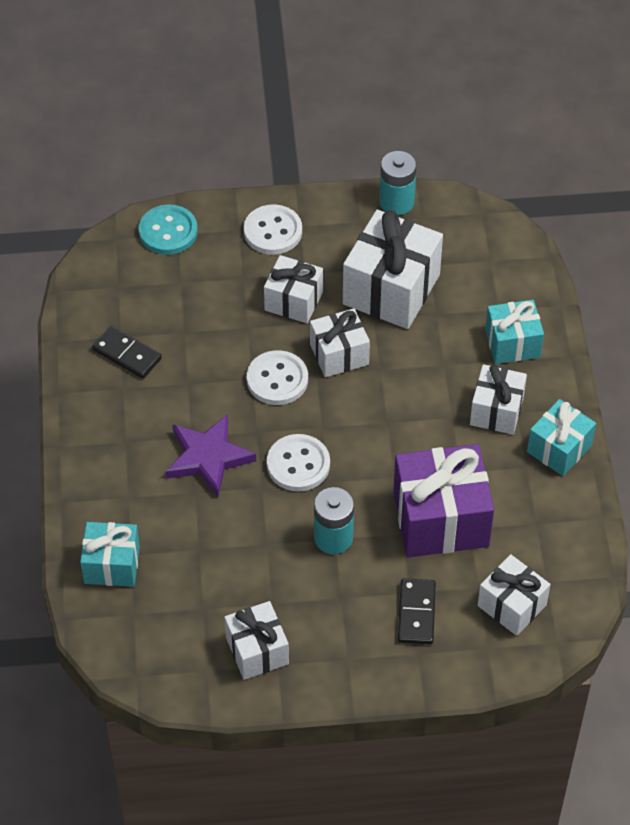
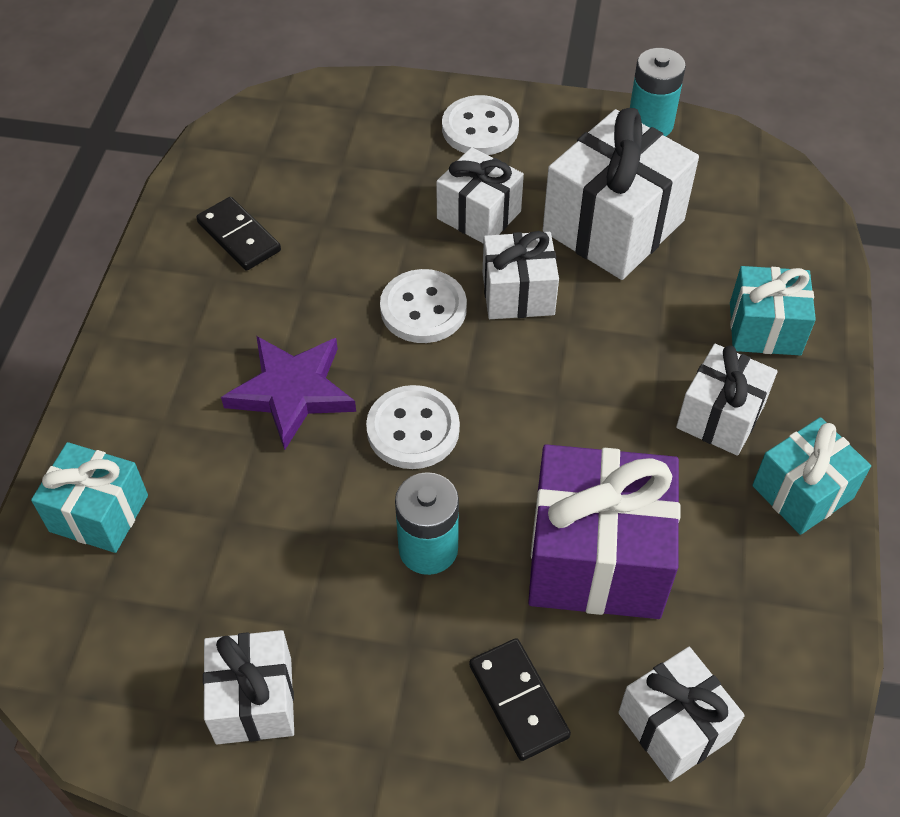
camera: 15 degrees right, 0 degrees up
turquoise button [139,205,198,255] -> none
black domino [398,578,436,645] -> black domino turned 45 degrees counterclockwise [469,638,571,761]

